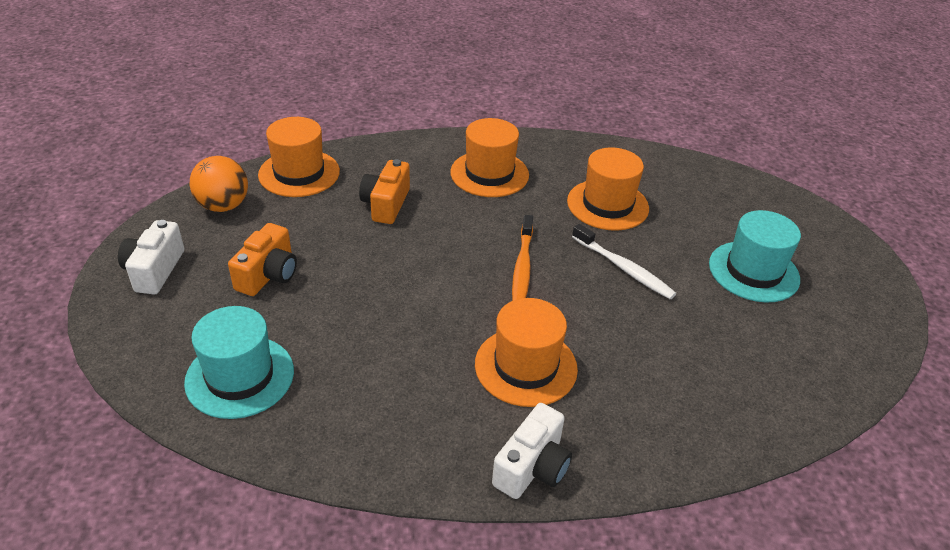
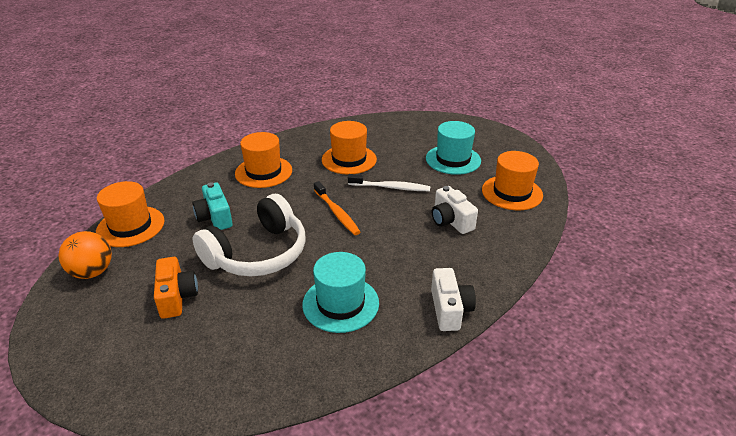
camera: 35 degrees left, 5 degrees down
white camera [118,220,184,294] -> white camera moved to [432,186,478,234]
turquoise hat [184,306,294,419] -> turquoise hat moved to [302,252,379,333]
orange camera [359,159,410,224] -> turquoise camera [192,182,233,230]
orange hat [475,298,578,407] -> orange hat moved to [482,151,543,210]
none -> white headphones [193,194,306,276]

